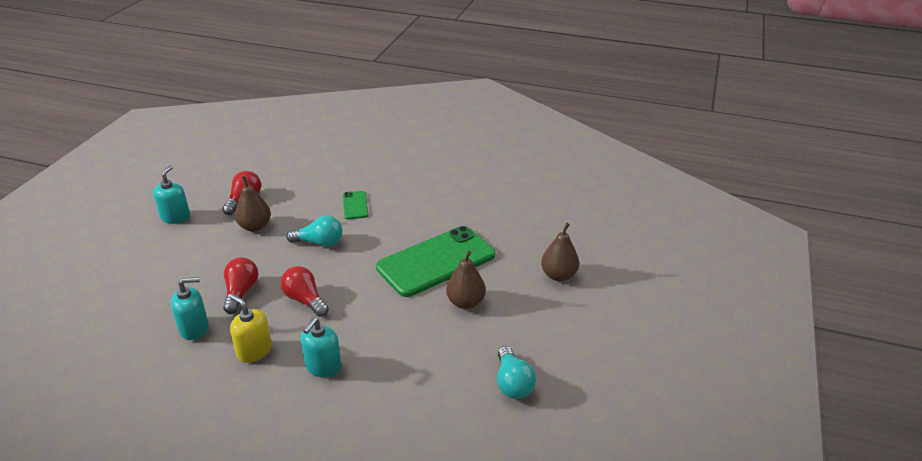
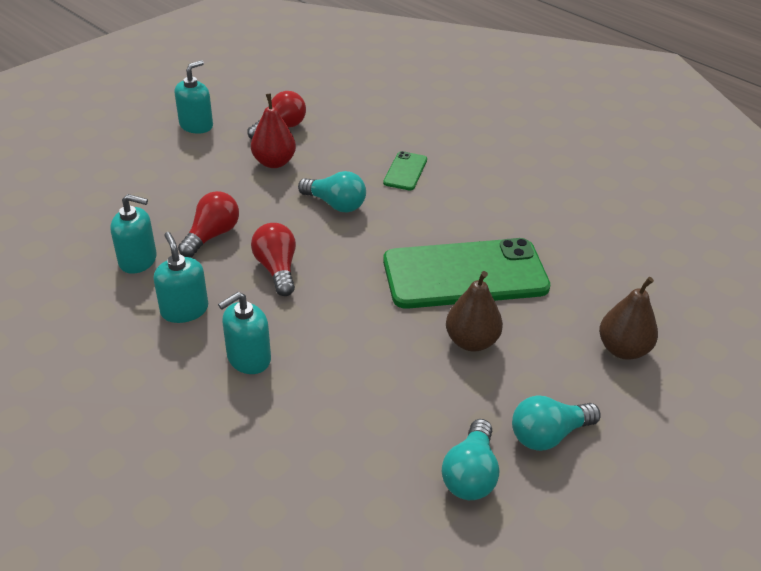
camera: 25 degrees right, 5 degrees up
yellow soap dispenser [230,295,272,363] -> turquoise soap dispenser [154,232,208,323]
brown pear [235,176,271,232] -> red pear [251,93,296,168]
none -> turquoise light bulb [512,396,600,451]

